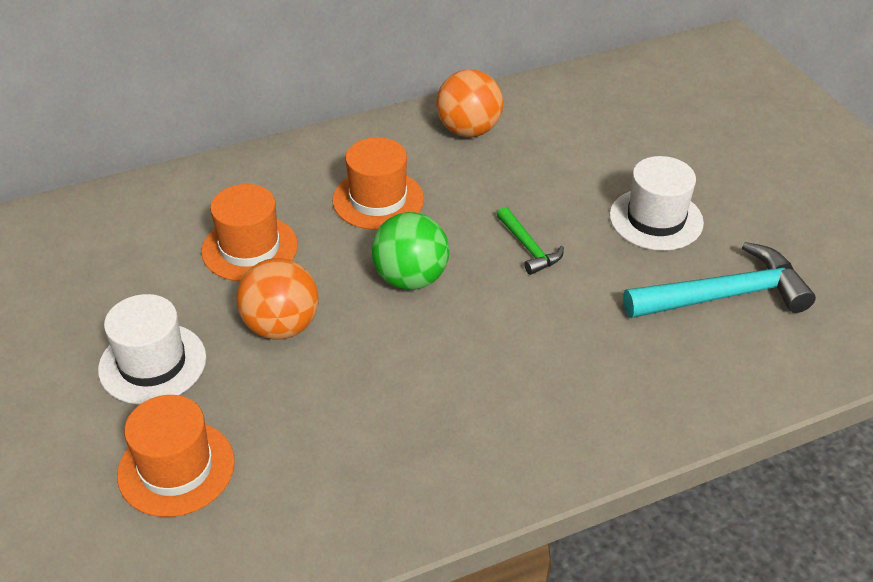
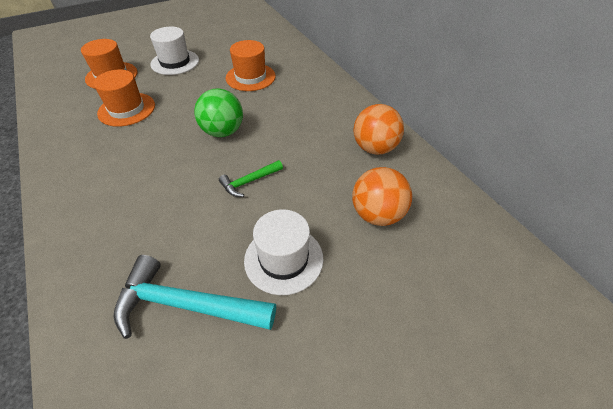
camera: 85 degrees right, 5 degrees up
orange ball [237,258,319,339] -> orange ball moved to [352,167,412,226]
orange hat [332,137,424,230] -> orange hat moved to [93,70,155,127]
turquoise hammer [623,242,816,318] -> turquoise hammer turned 120 degrees clockwise [113,255,276,339]

